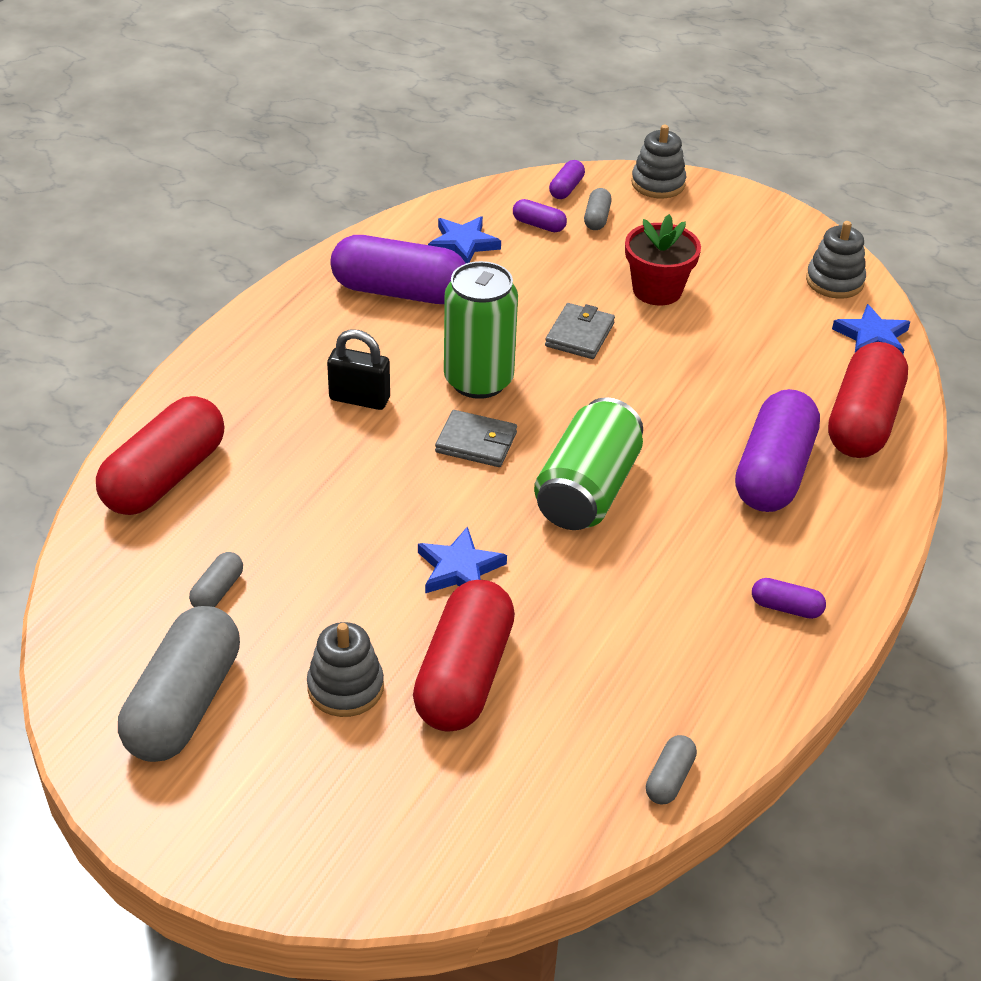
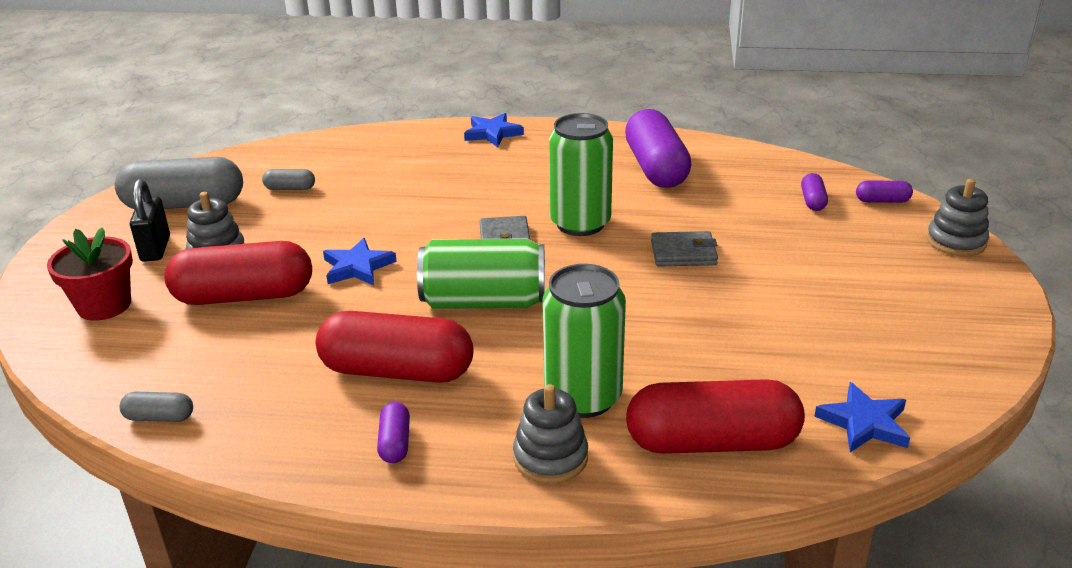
camera: 70 degrees right, 10 degrees down
red capsule [96,396,224,515] -> red capsule moved to [316,311,473,383]
black padlock [327,329,390,410] -> black padlock moved to [130,179,170,261]
blue star [428,216,501,263] -> blue star moved to [464,113,524,147]
grey capsule [584,188,612,230] -> none
red flower pot [625,214,701,305] -> red flower pot moved to [47,227,133,321]
purple capsule [735,389,820,512] -> green can [542,264,626,418]
grey stacking toy [806,221,866,299] -> grey stacking toy moved to [513,384,588,484]

